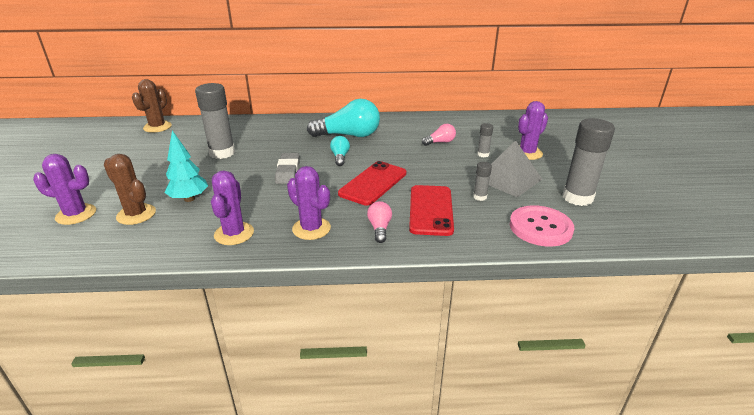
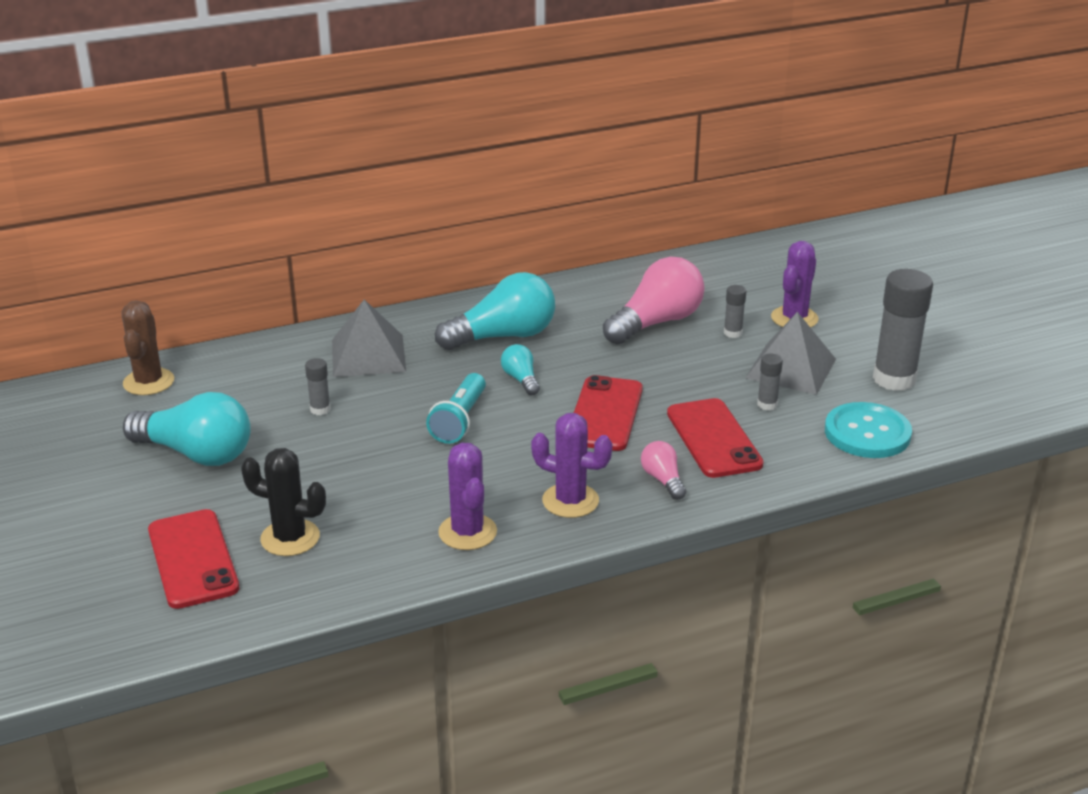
camera: 20 degrees left, 0 degrees up
purple cactus [33,154,96,225] -> red phone [148,509,239,609]
brown cactus [104,154,156,225] -> black cactus [241,448,326,556]
turquoise tree [165,130,208,202] -> none
grey glue stick [195,83,235,159] -> grey glue stick [305,358,331,415], size x0.46
grey eraser [275,153,300,184] -> turquoise flashlight [426,373,486,444]
pink light bulb [422,124,456,146] -> pink light bulb [603,257,704,344], size x2.06
pink button [510,205,574,247] -> turquoise button [825,402,912,458]
none -> turquoise light bulb [123,392,251,466]
none -> grey pyramid [332,300,406,377]

